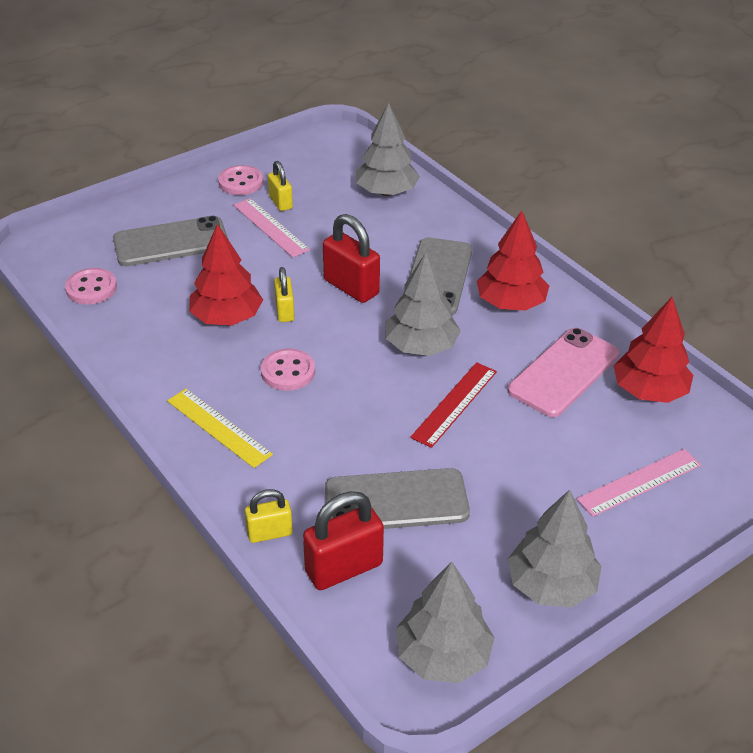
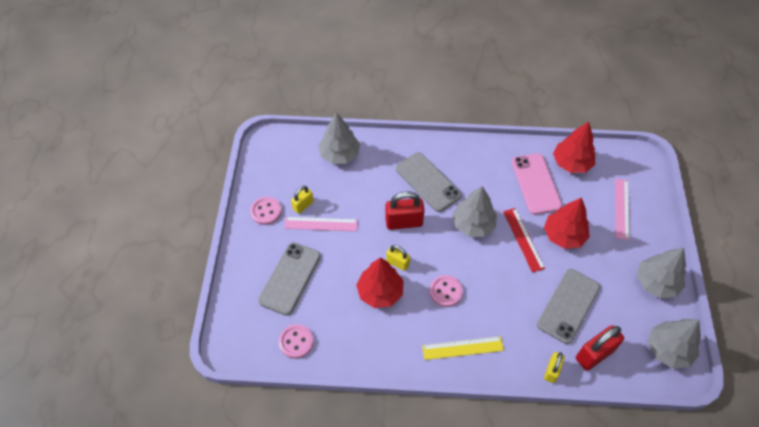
camera: 50 degrees left, 15 degrees up
yellow padlock [268,161,293,211] -> yellow padlock turned 60 degrees counterclockwise [291,186,314,214]
red padlock [303,491,384,590] -> red padlock turned 45 degrees clockwise [576,325,624,371]
red tree [477,211,549,311] -> red tree moved to [544,197,590,249]

